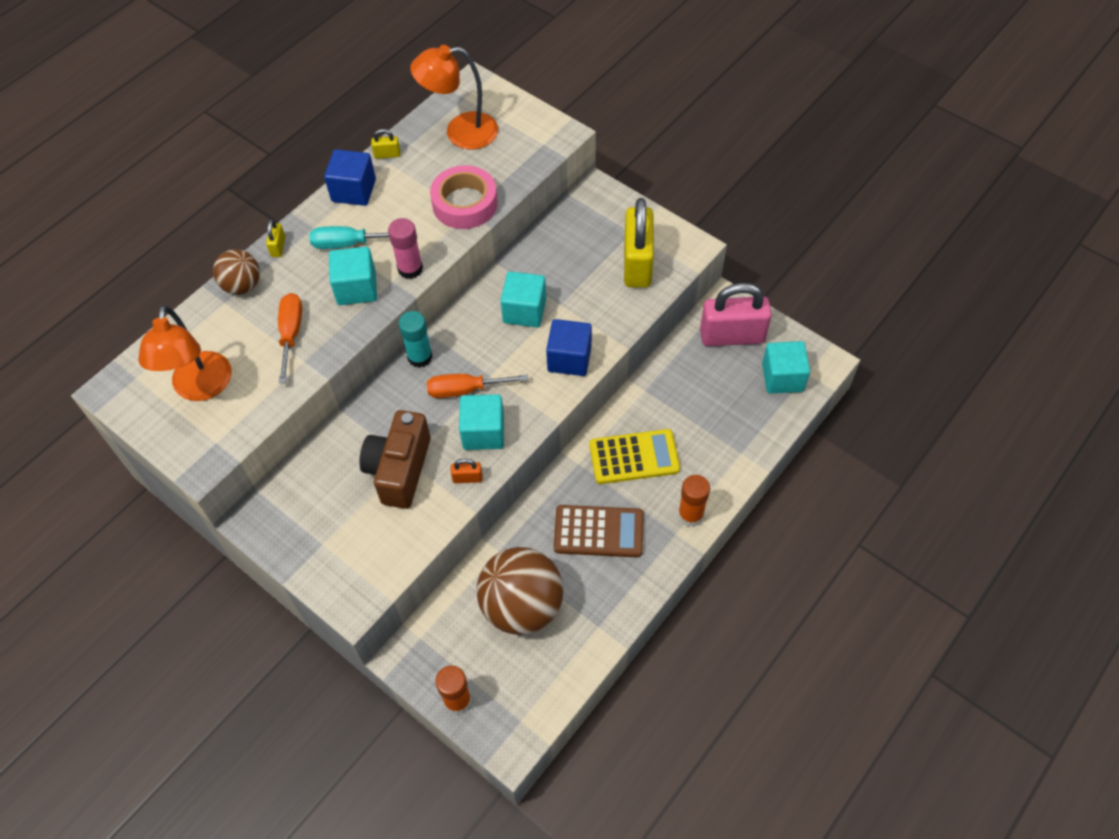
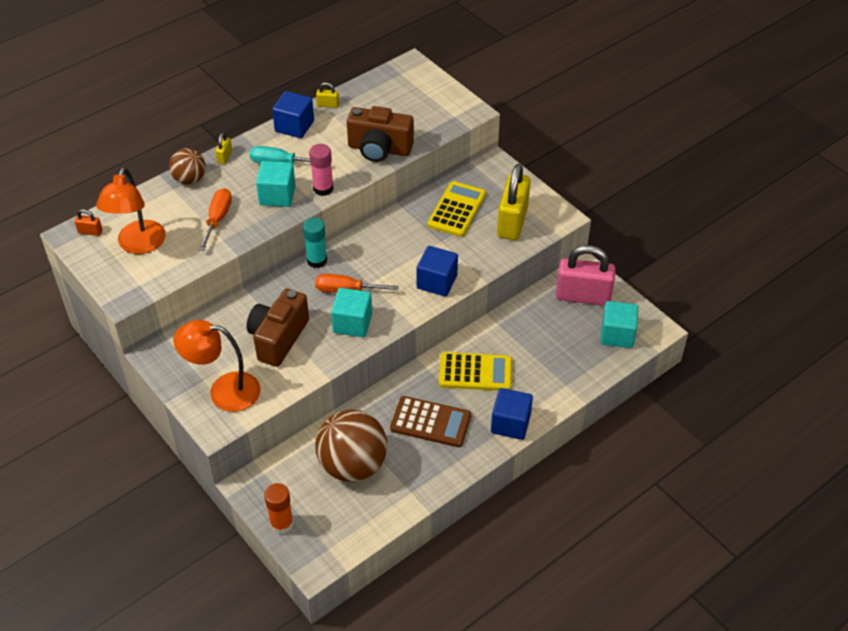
camera: 10 degrees right, 10 degrees down
orange lamp [410,45,498,150] -> orange lamp moved to [173,320,260,412]
pink tape [430,165,498,229] -> brown camera [347,106,414,162]
orange padlock [451,459,482,483] -> orange padlock moved to [75,209,102,236]
turquoise cube [500,272,546,327] -> none
orange glue stick [678,475,710,527] -> blue cube [491,388,533,440]
none -> yellow calculator [427,181,486,237]

